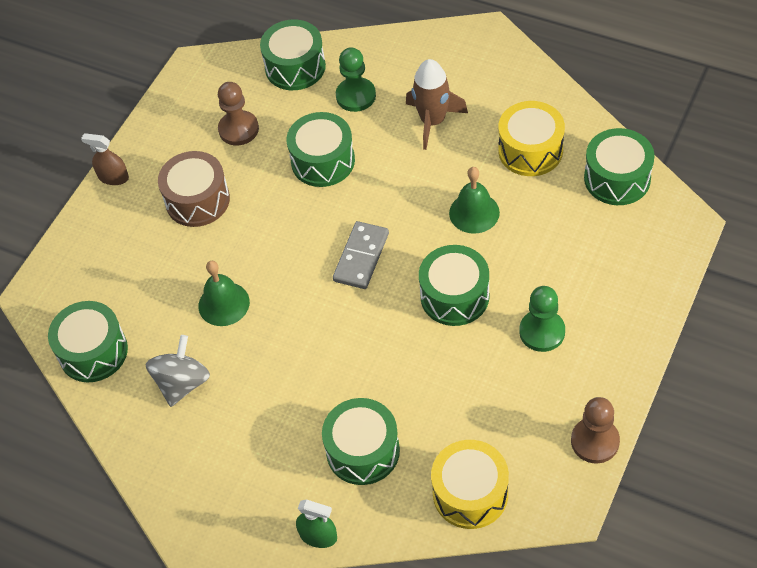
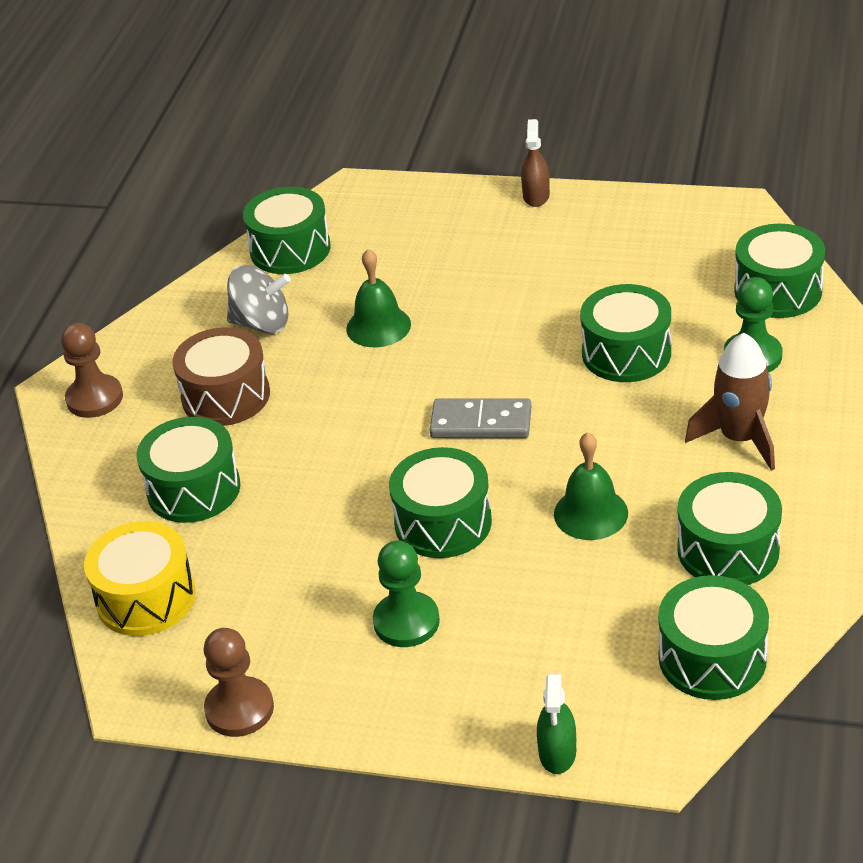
camera: 75 degrees right, 15 degrees down
brown drum [158,151,230,227] -> brown drum moved to [172,327,270,426]
brown pawn [218,82,259,145] -> brown pawn moved to [61,323,123,418]
green spray bottle [296,500,337,548] -> green spray bottle moved to [537,674,576,774]
yellow drum [498,101,565,176] -> green drum [677,472,782,585]

